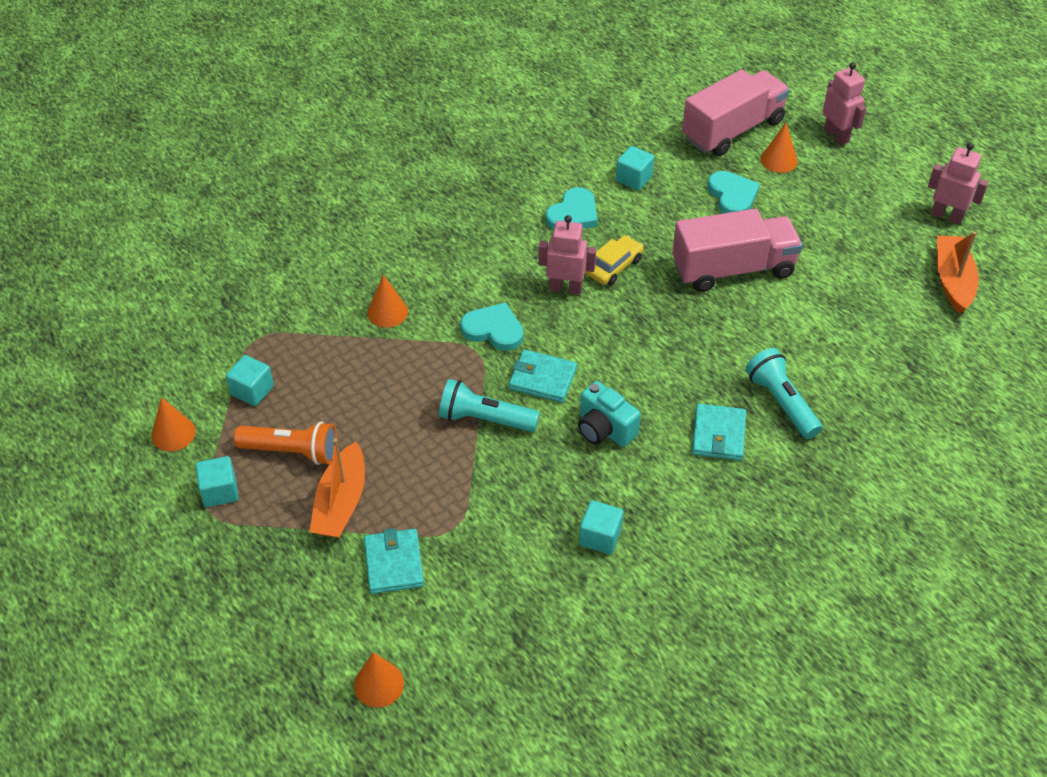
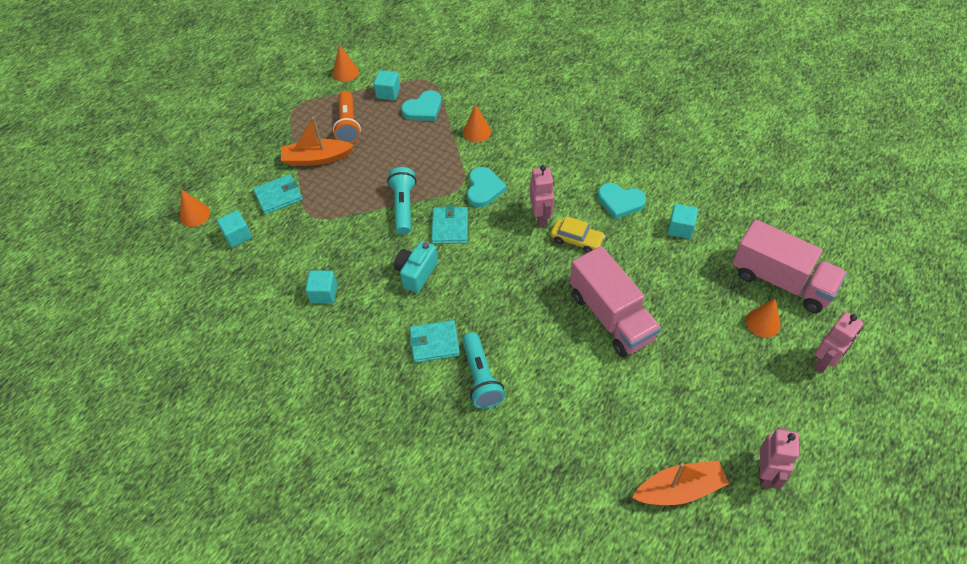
camera: 75 degrees right, 5 degrees up
turquoise cube [195,456,239,507] -> turquoise cube moved to [217,210,252,248]
turquoise heart [707,171,760,214] -> turquoise heart moved to [401,90,442,121]
turquoise flashlight [745,348,822,439] -> turquoise flashlight turned 120 degrees clockwise [462,332,505,409]

